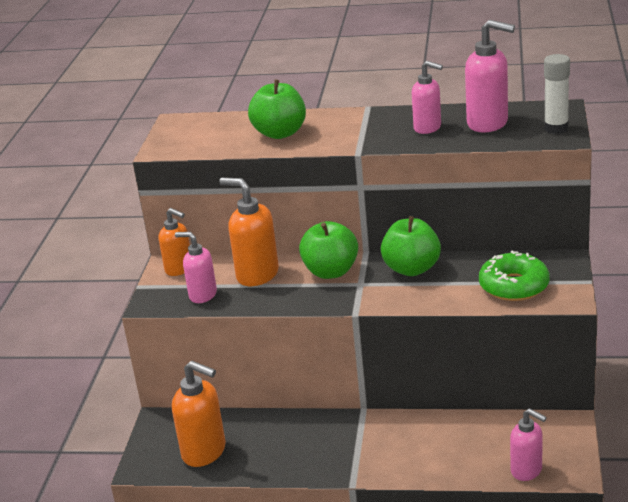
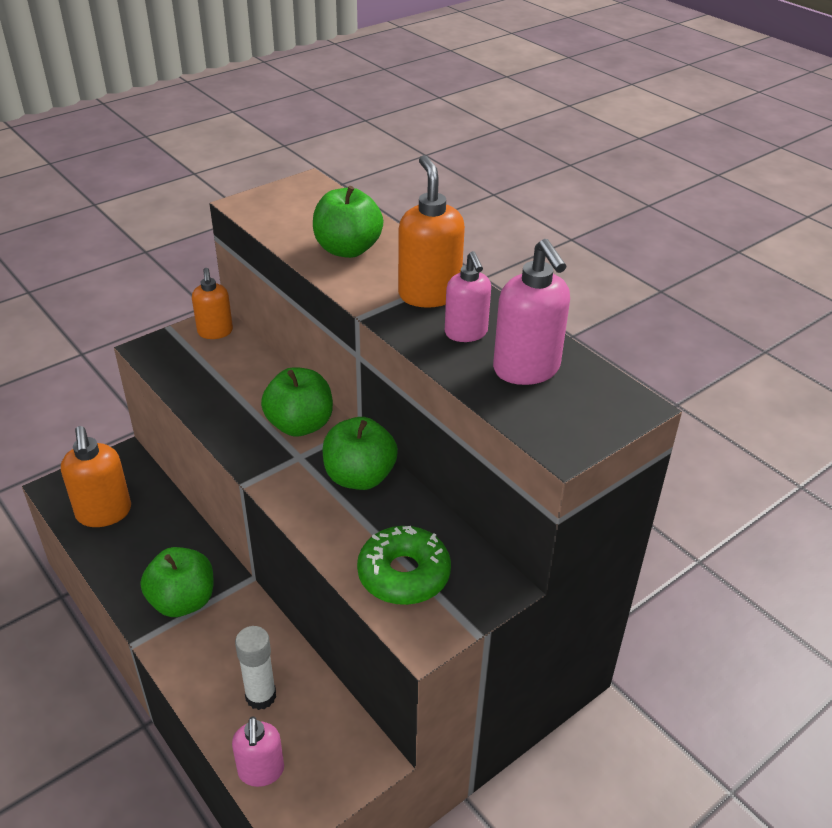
camera: 40 degrees right, 10 degrees up
pink soap dispenser [175,232,217,303] -> none
orange soap dispenser [219,177,279,286] -> orange soap dispenser moved to [398,155,465,308]
white glue stick [544,54,570,134] -> white glue stick moved to [235,626,276,710]
none -> green apple [141,547,213,617]

